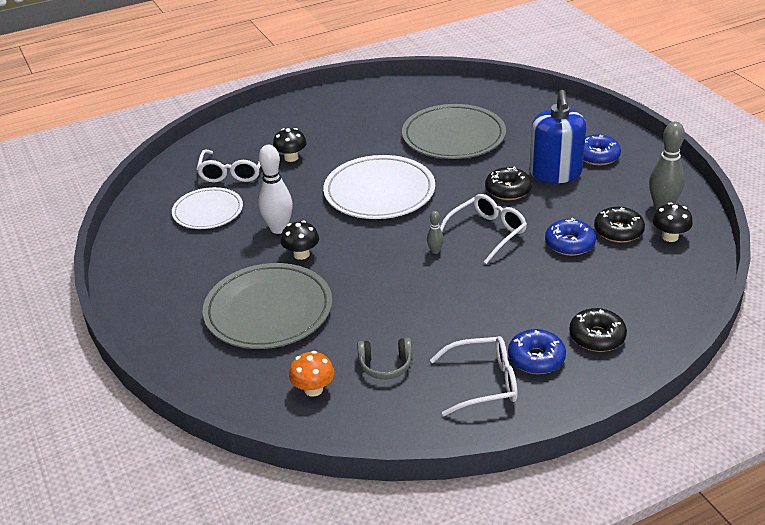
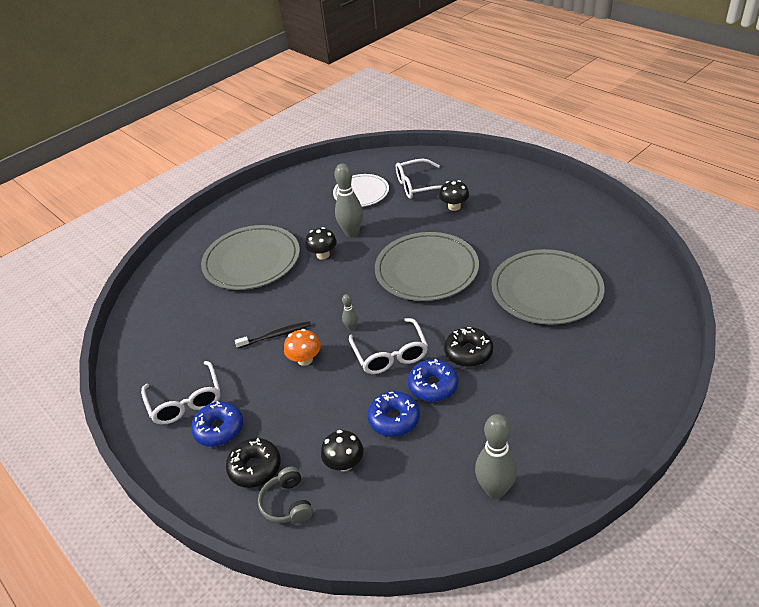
camera: 75 degrees right, 5 degrees up
white bowling pin [258,145,293,234] -> grey bowling pin [335,164,363,238]
orange mushroom [289,351,335,396] -> orange mushroom moved to [284,329,321,366]
white plate [323,155,435,219] -> grey plate [375,232,479,301]
grey headphones [357,338,412,379] -> grey headphones moved to [258,466,313,523]
white glasses [440,194,527,264] -> white glasses turned 45 degrees clockwise [349,318,428,374]
blue soap dispenser [530,90,586,183] -> none
blue donut [583,134,621,165] -> blue donut moved to [408,359,458,402]
black donut [594,207,645,243] -> none
black mushroom [653,202,693,242] -> black mushroom moved to [321,430,364,472]
none -> black toothbrush [235,321,311,349]

